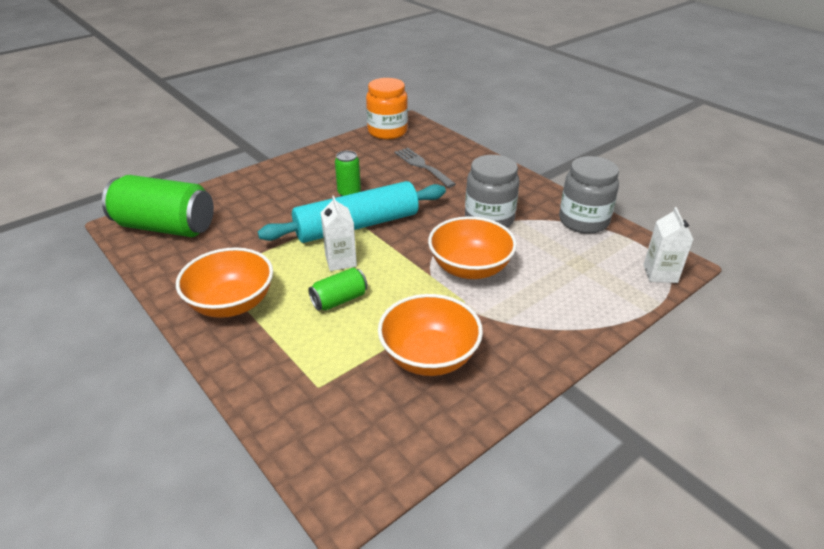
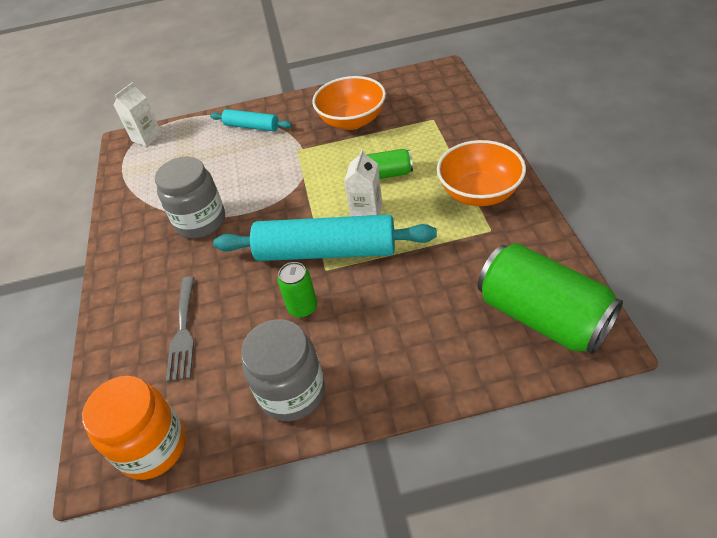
camera: 145 degrees left, 10 degrees up
orange bowl [428,216,517,279] -> none
grey jar [559,156,619,234] -> grey jar moved to [241,319,325,421]
none -> turquoise rolling pin [210,109,292,132]

